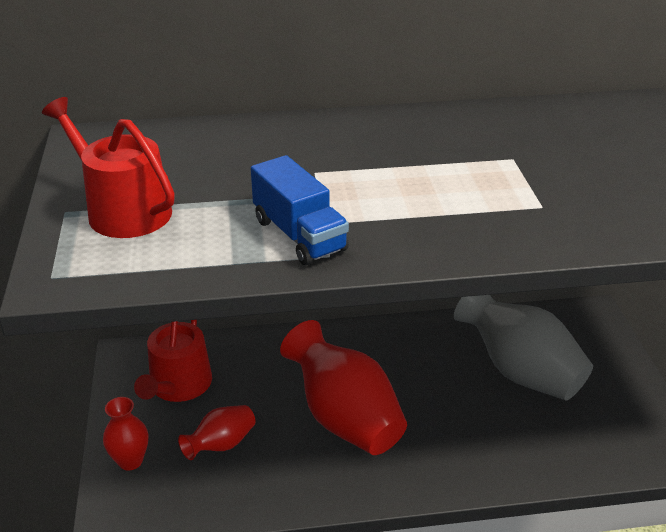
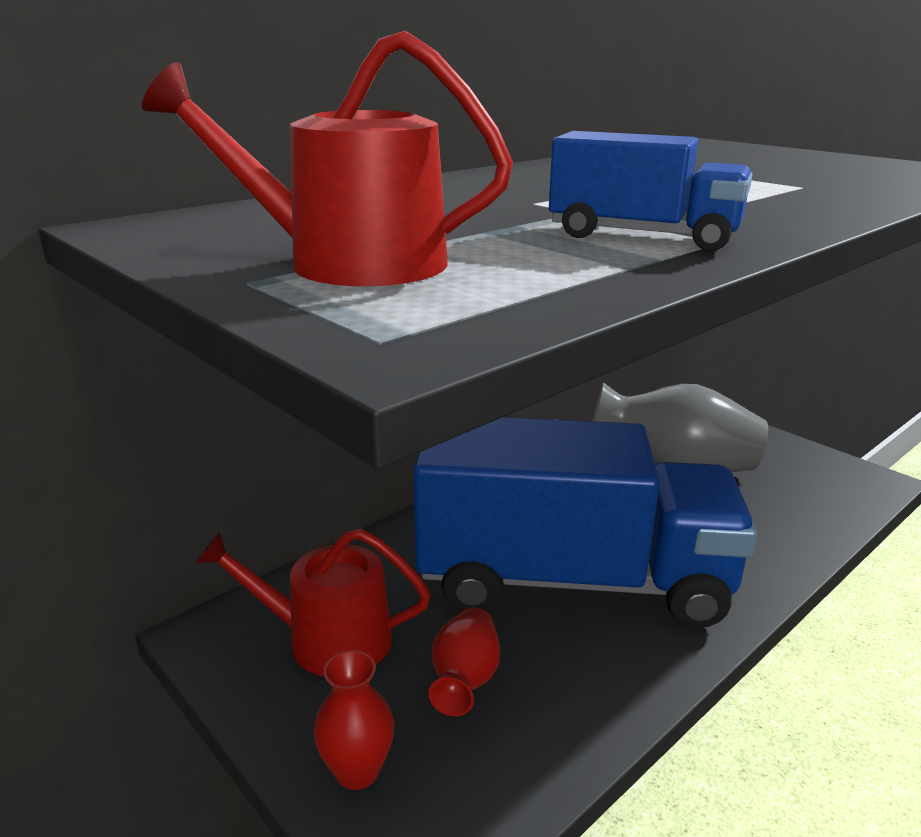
camera: 35 degrees left, 10 degrees down
red watering can [134,320,212,402] -> red watering can turned 120 degrees clockwise [196,529,431,676]
red vase [280,320,407,455] -> blue truck [413,417,757,628]

